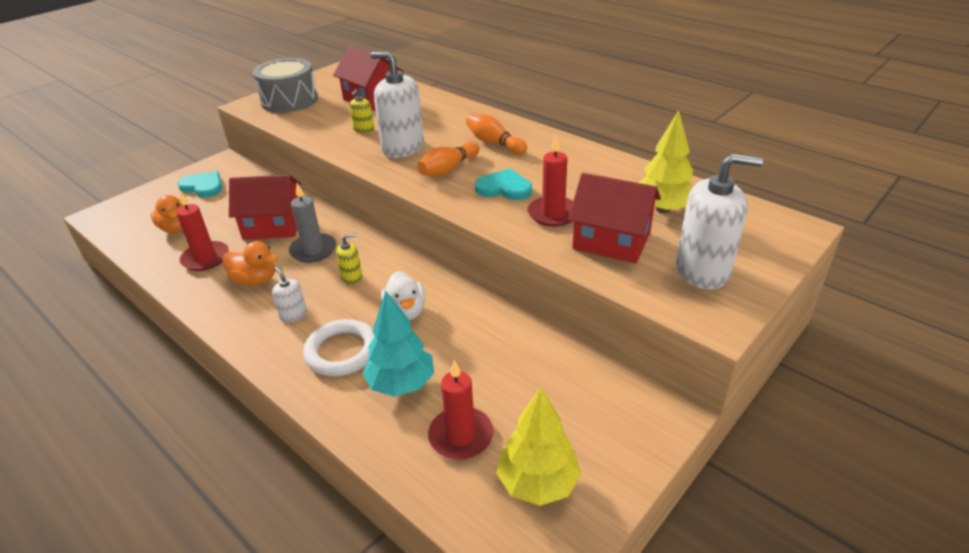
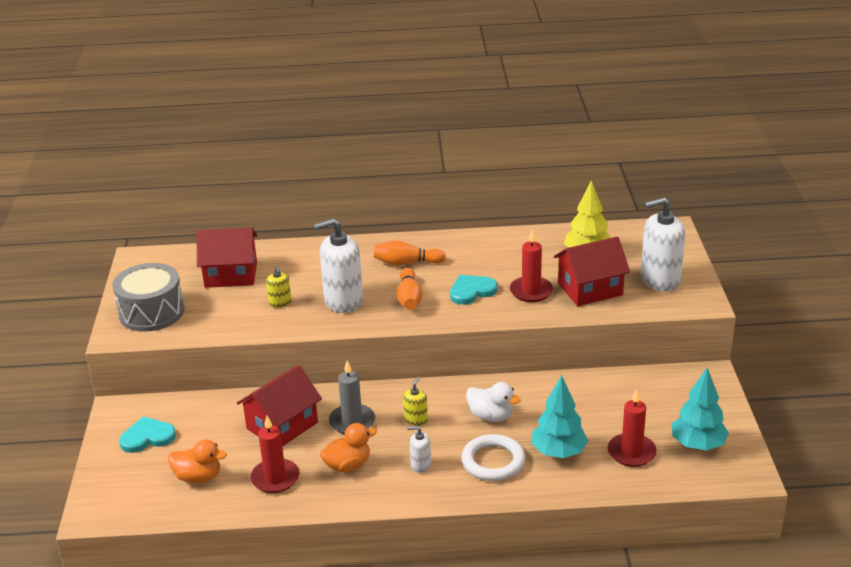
camera: 45 degrees left, 5 degrees down
yellow tree [496,387,581,506] -> turquoise tree [672,368,729,451]
white soap dispenser [676,153,763,290] -> white soap dispenser turned 150 degrees counterclockwise [641,197,686,292]

